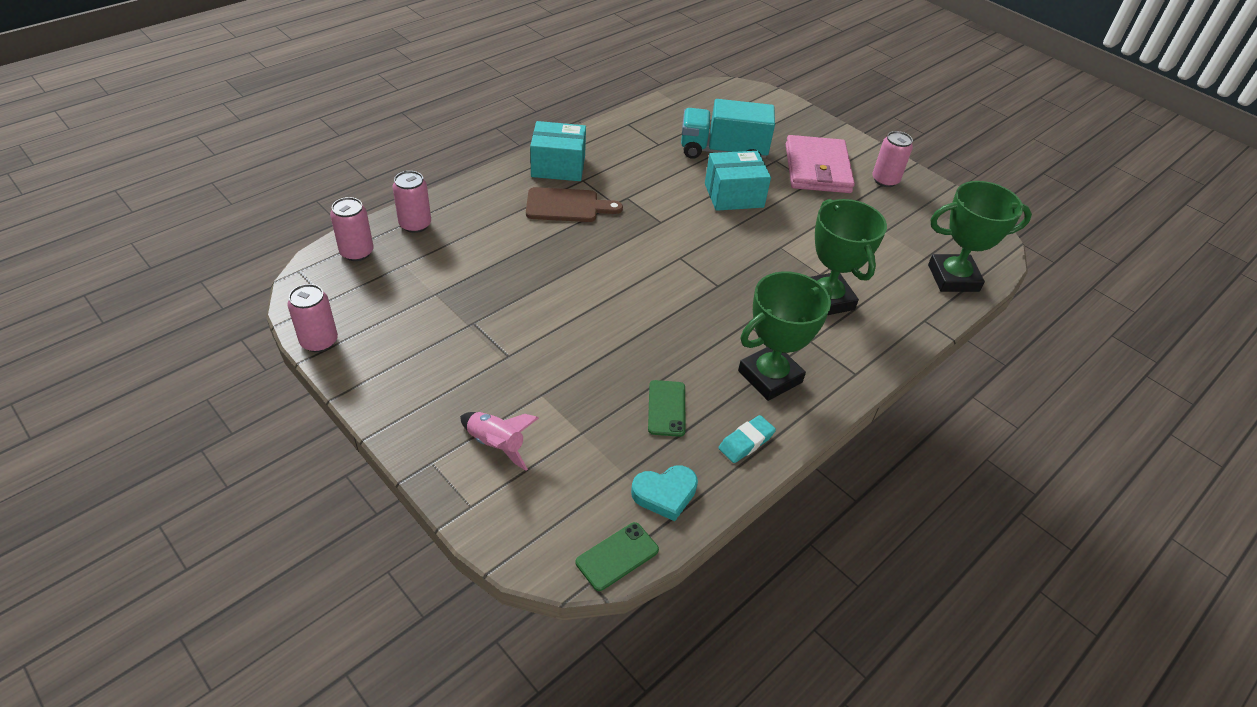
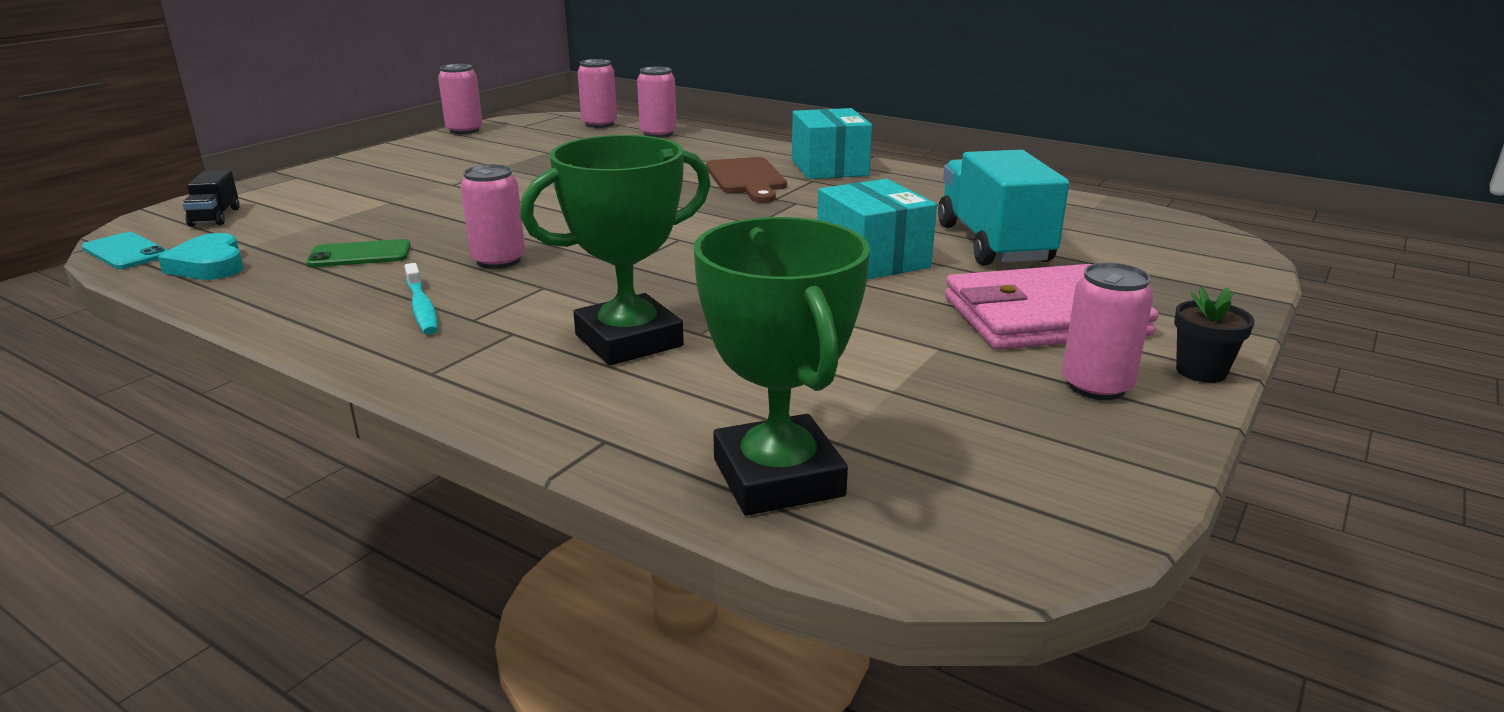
camera: 80 degrees right, 20 degrees down
pink rocket [460,412,539,471] -> none
green phone [576,522,659,591] -> turquoise phone [82,232,168,269]
turquoise eraser [718,415,776,463] -> none
green trophy [738,271,832,401] -> turquoise toothbrush [404,263,438,335]
none -> black truck [182,170,239,227]
none -> pink can [461,164,525,269]
none -> black flower pot [1174,287,1255,383]

